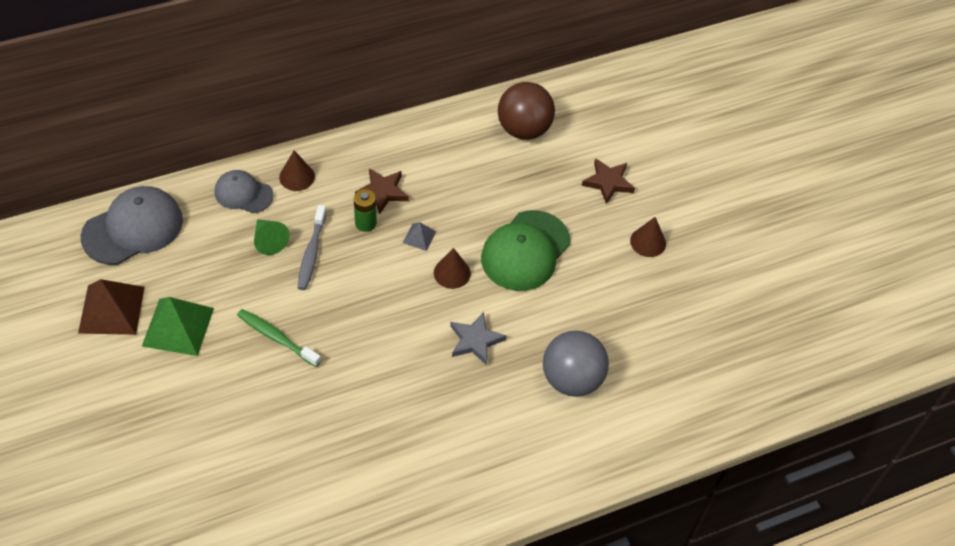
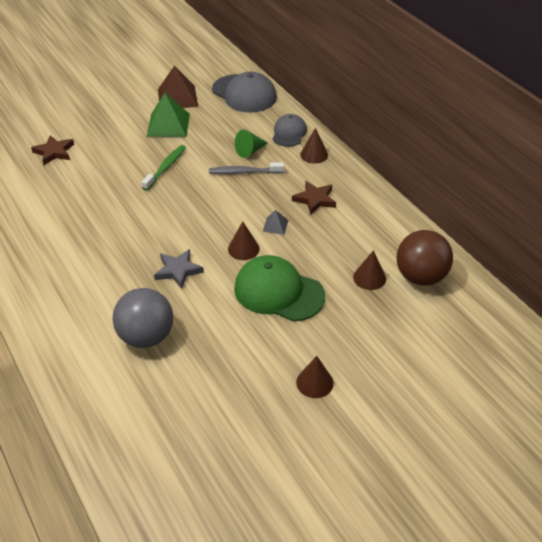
camera: 85 degrees right, 10 degrees down
green battery [354,189,377,232] -> none
brown star [582,158,635,204] -> brown star moved to [31,135,74,165]
none -> brown cone [353,250,386,290]

